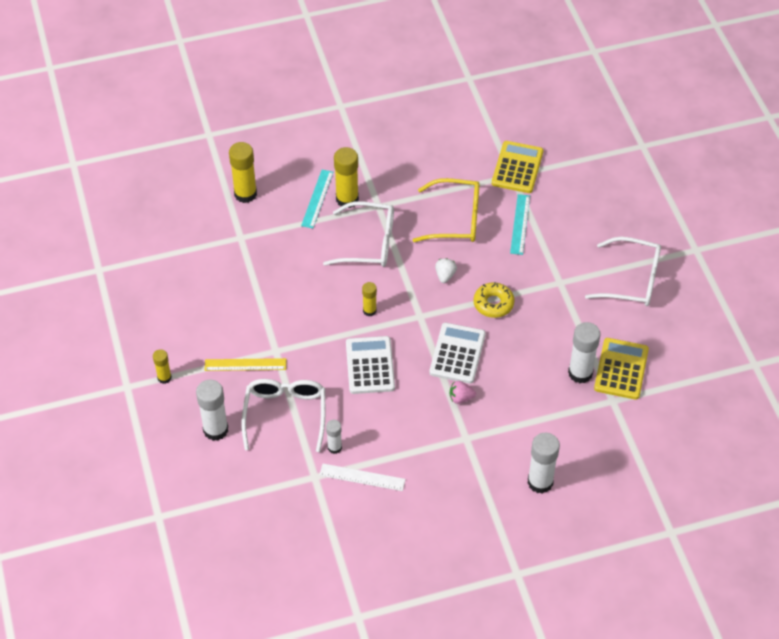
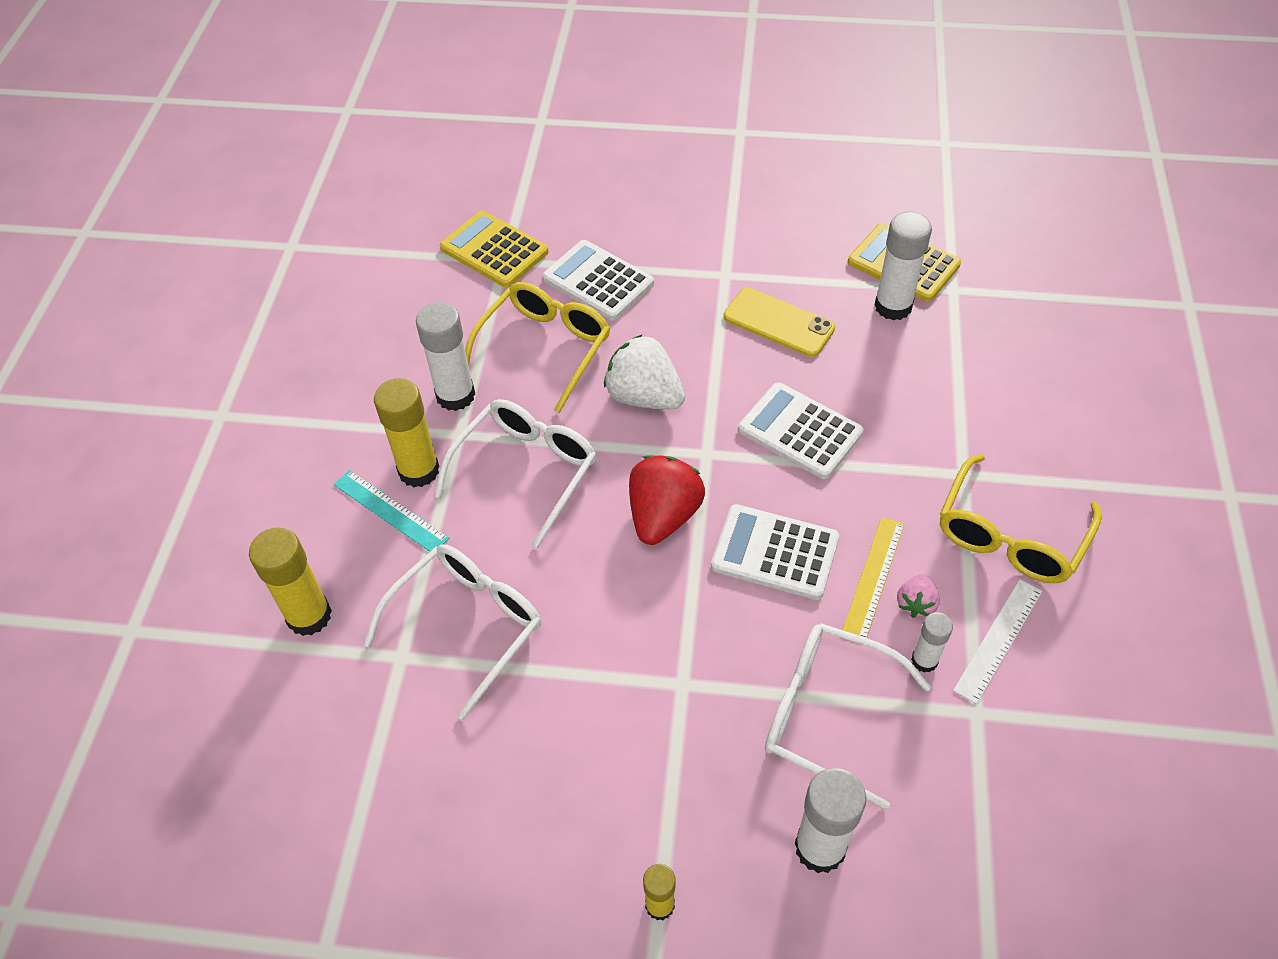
camera: 65 degrees left, 0 degrees up
yellow ruler [205,358,286,371] -> yellow ruler moved to [842,517,904,638]
yellow glue stick [362,282,377,316] -> red strawberry [629,455,705,545]
white strawberry [435,258,457,283] -> white strawberry [604,334,685,410], size x1.96
pink strawberry [450,381,476,404] -> pink strawberry moved to [897,574,940,618]
yellow donut [473,282,514,318] -> none
turquoise ruler [510,194,530,255] -> white calculator [542,240,654,320]
white glue stick [528,432,560,494] -> white glue stick moved to [416,302,475,411]
white glasses [585,237,661,306] -> white glasses moved to [363,544,541,720]
none -> yellow phone [723,287,835,357]
none -> yellow glasses [940,454,1102,583]

